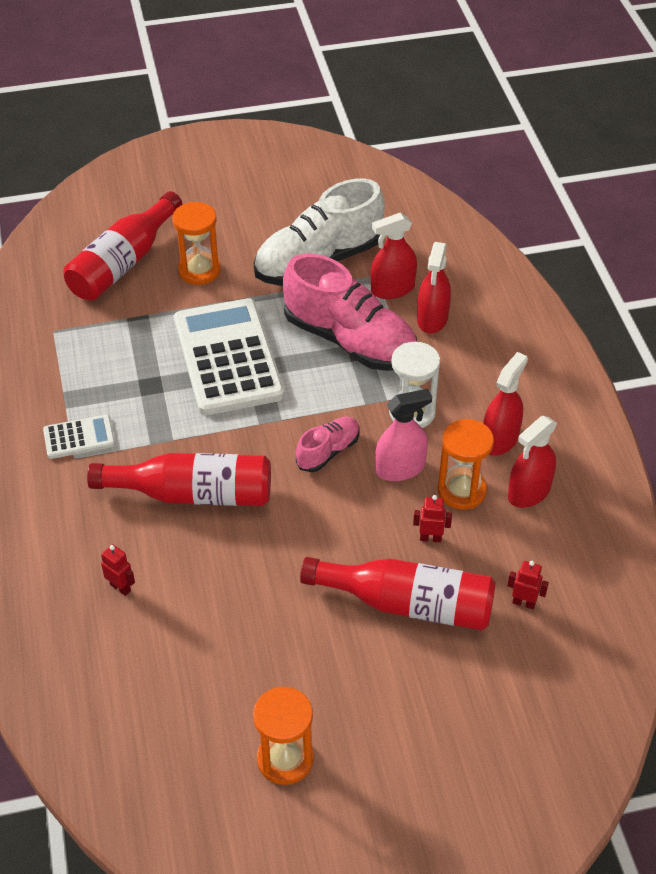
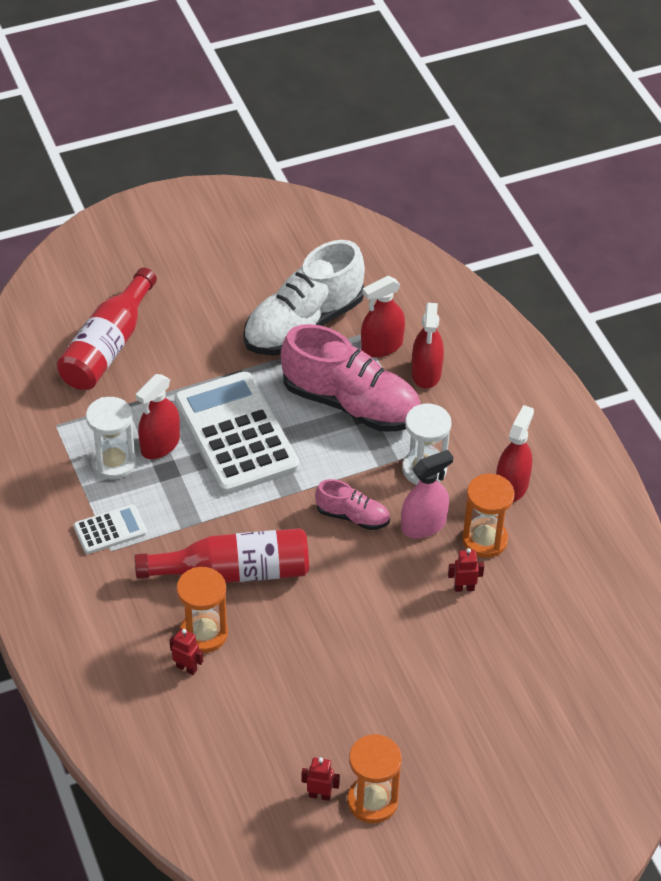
camera: 10 degrees left, 0 degrees up
orange hourglass [172,202,221,285] -> orange hourglass moved to [177,567,228,653]
pink shoe [296,417,359,472] -> pink shoe turned 75 degrees clockwise [315,479,390,530]
red bottle [300,557,496,630] -> none
red robot [507,561,549,609] -> red robot moved to [301,757,340,801]
red spray bottle [508,416,557,508] -> red spray bottle moved to [136,374,180,459]
none -> white hourglass [86,397,136,480]

